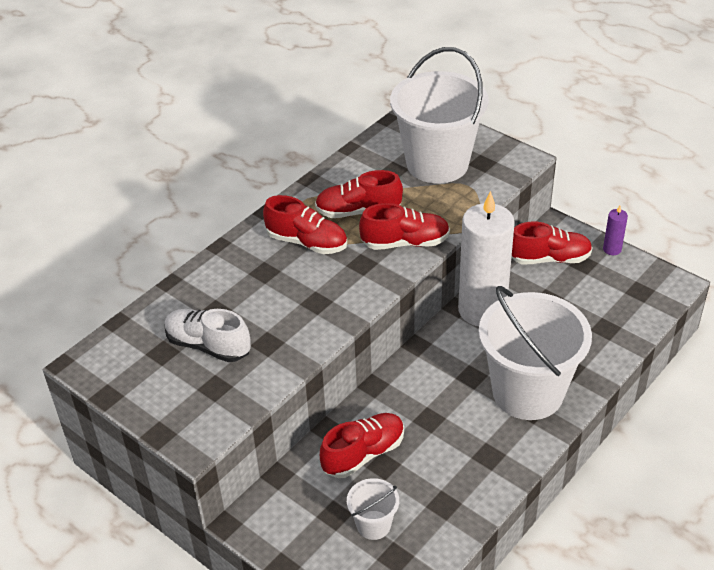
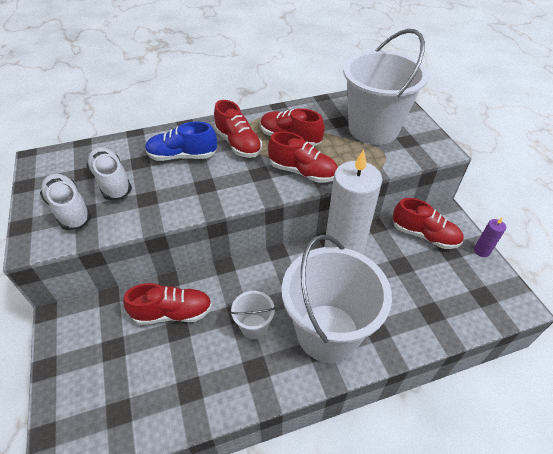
camera: 30 degrees right, 5 degrees up
white bucket [347,478,399,540] -> white bucket moved to [230,291,275,339]
none -> white shoe [40,174,92,230]
none -> blue shoe [145,121,217,161]

